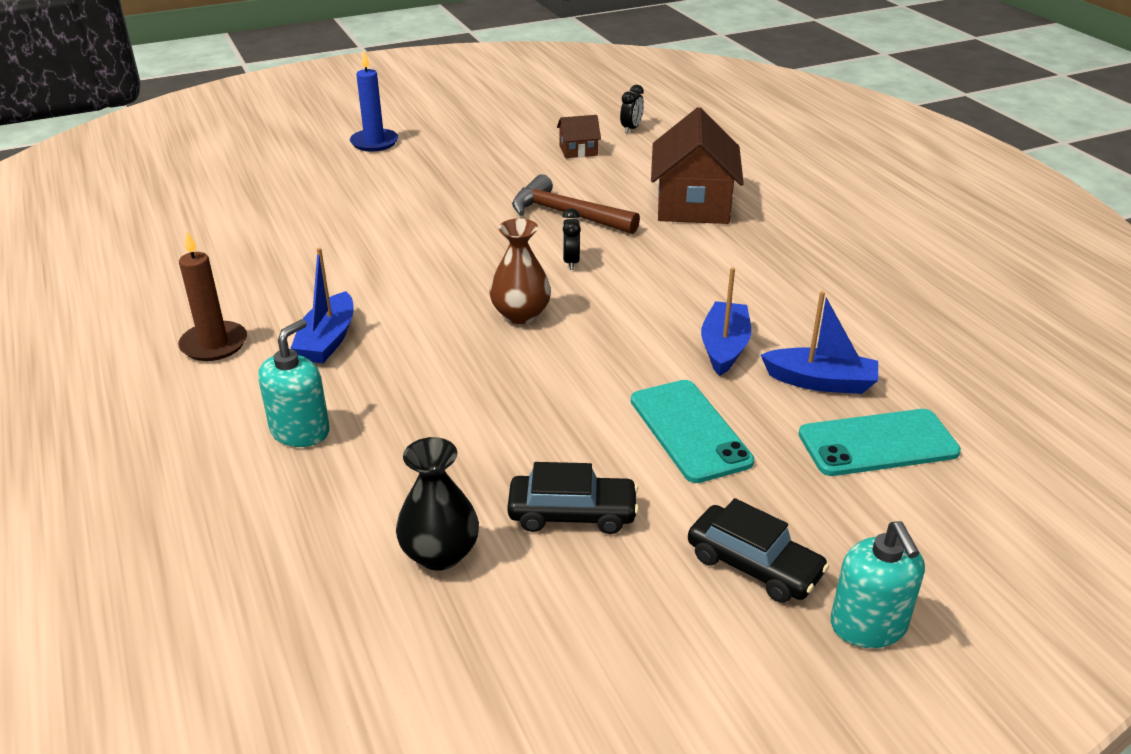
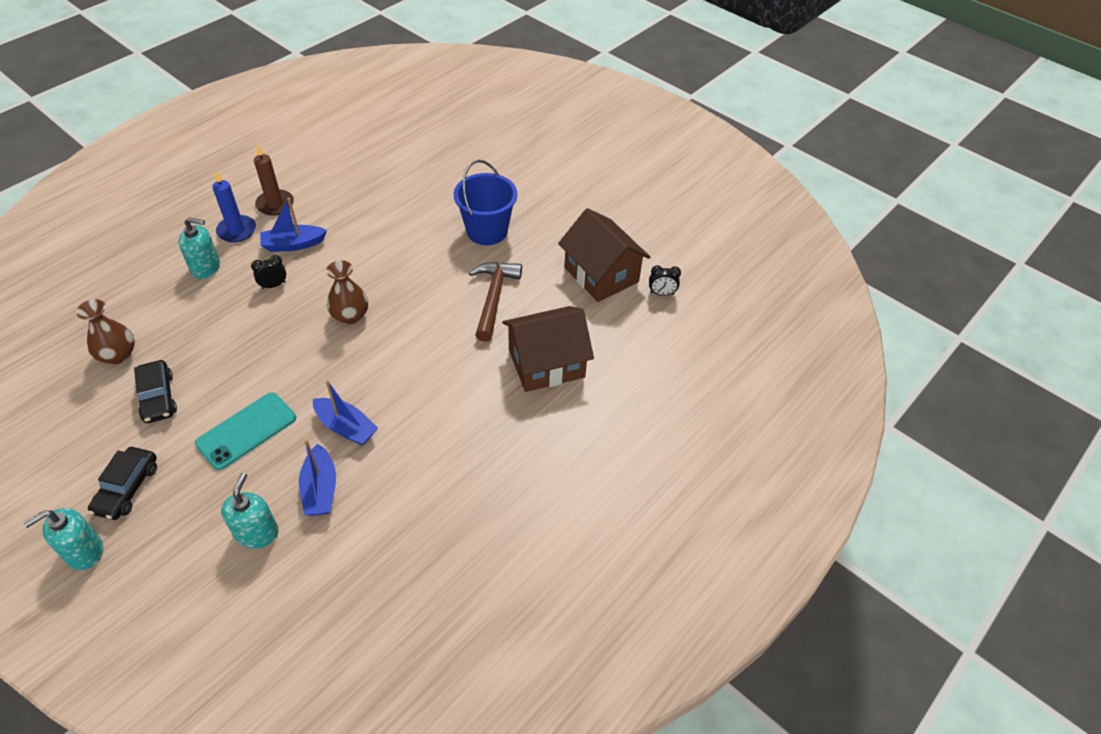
camera: 65 degrees right, 15 degrees up
blue candle [350,51,398,152] -> blue candle moved to [212,171,256,243]
black vase [396,437,479,571] -> brown vase [76,299,135,364]
brown house [557,115,601,158] -> brown house [558,208,650,302], size x2.12
black clock [563,208,581,270] -> black clock moved to [251,255,286,289]
blue boat [701,267,751,376] -> blue boat turned 45 degrees clockwise [313,380,378,445]
turquoise phone [799,409,961,476] -> turquoise soap dispenser [221,473,279,548]
none -> blue bucket [454,160,517,245]

